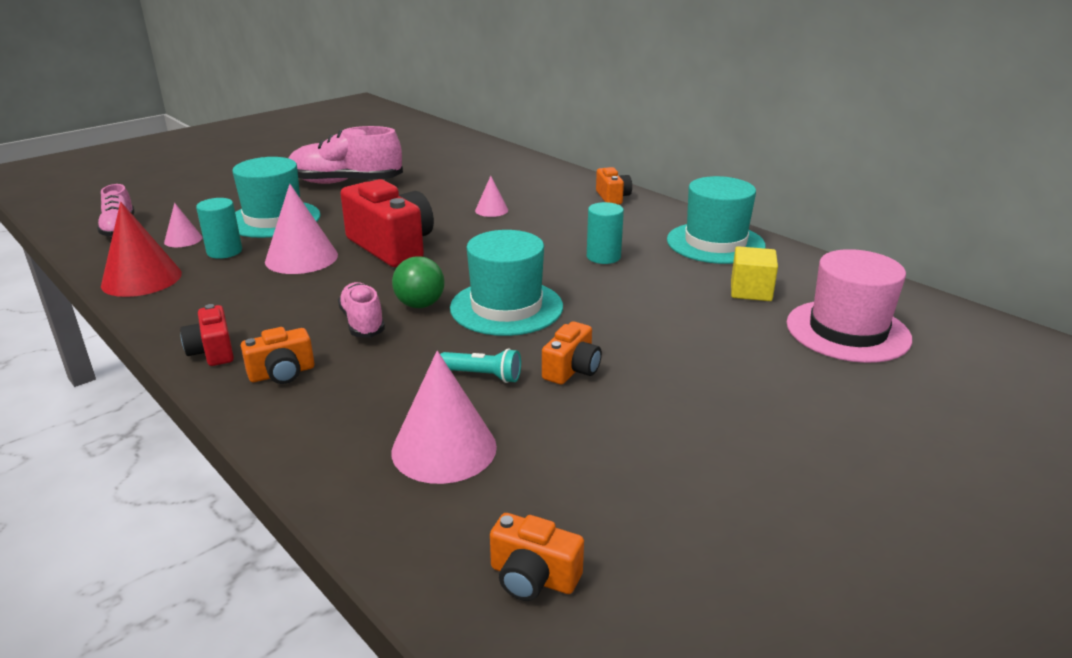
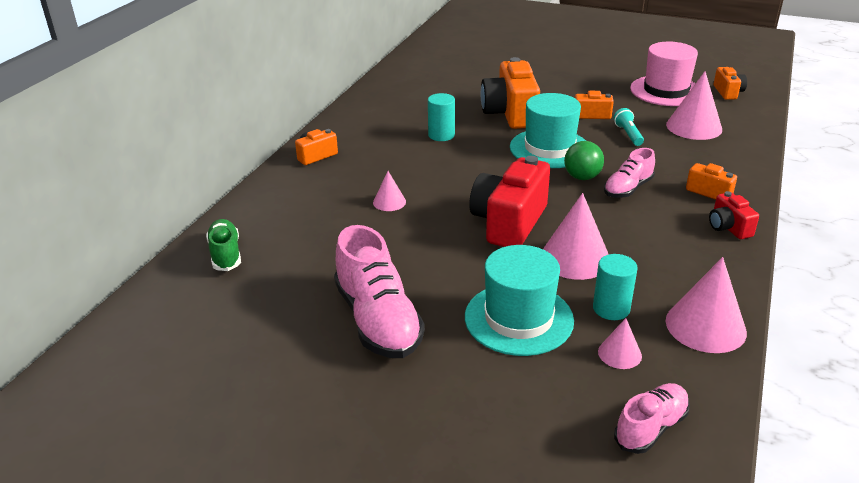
camera: 115 degrees left, 5 degrees up
red cone [101,202,182,297] -> pink cone [666,257,747,353]
red camera [180,304,234,366] -> red camera turned 120 degrees clockwise [709,191,759,239]
turquoise hat [667,176,766,264] -> none
yellow cube [731,246,778,301] -> none
pink hat [787,249,912,363] -> pink hat moved to [630,42,698,106]
none -> green shoe [206,219,241,271]
none -> orange camera [481,57,540,129]

